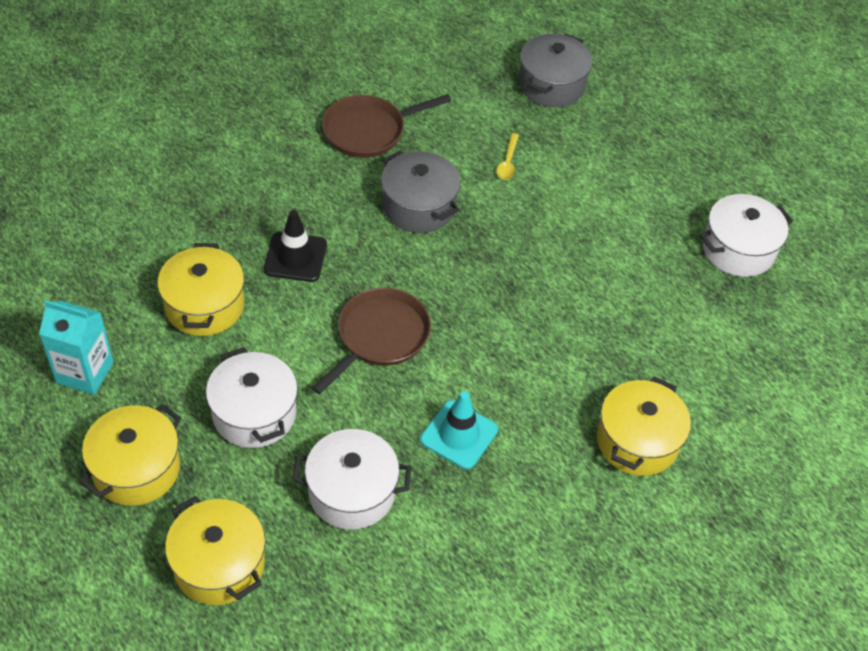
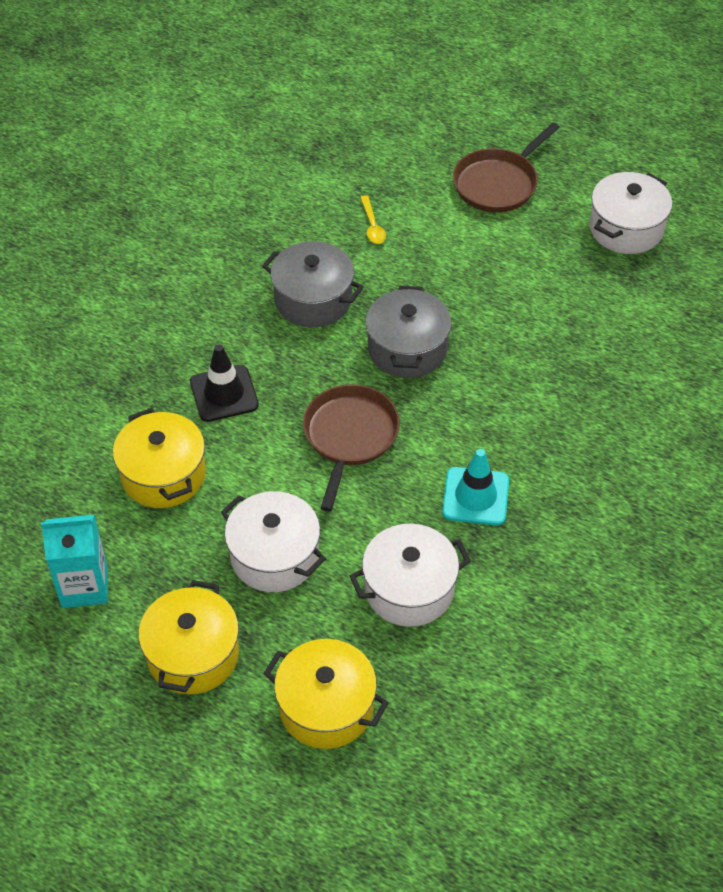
camera: 20 degrees left, 0 degrees up
brown pan [322,94,451,158] -> brown pan moved to [453,122,560,213]
grey pot [519,33,593,107] -> grey pot moved to [366,286,452,378]
yellow pot [597,376,691,476] -> none

